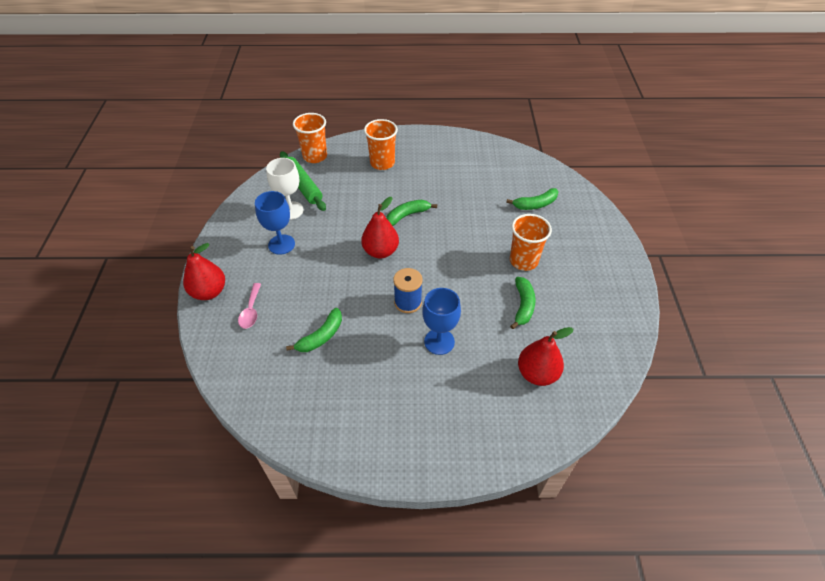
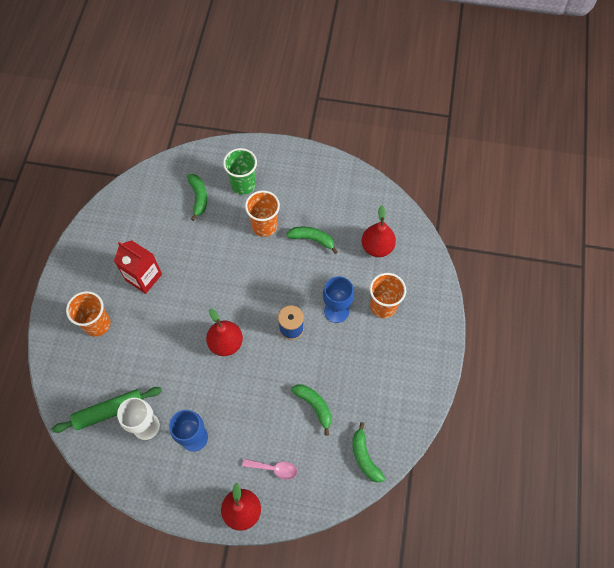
camera: 80 degrees left, 15 degrees up
orange cup [293,113,327,163] -> orange cup moved to [370,273,406,318]
green banana [386,200,437,226] -> green banana moved to [353,422,385,482]
none -> red carton [114,240,162,294]
none -> green cup [223,148,257,195]

